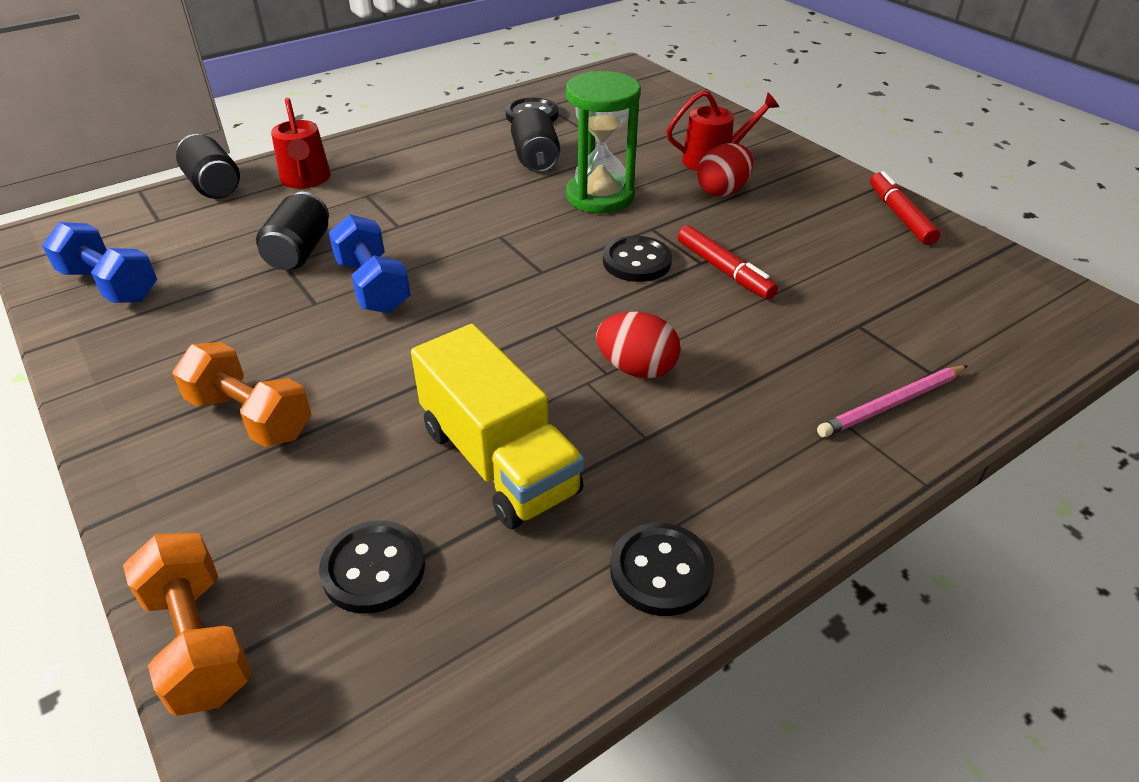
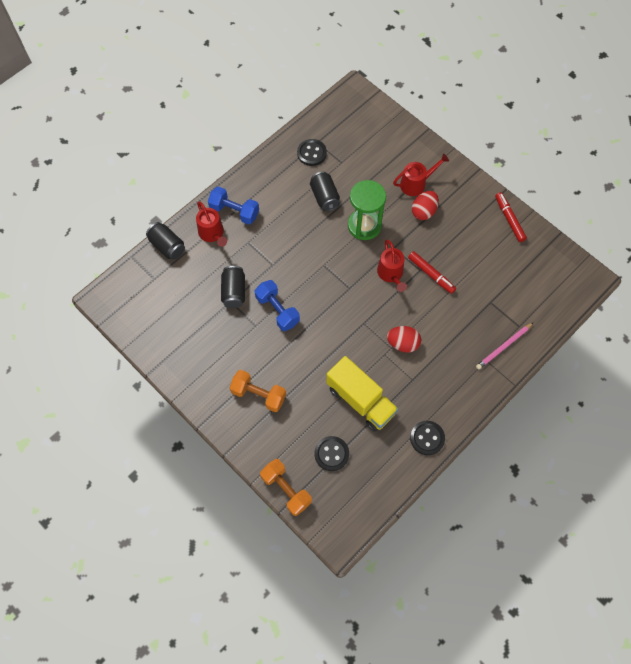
camera: 10 degrees left, 25 degrees up
blue dumbbell [42,222,157,303] -> blue dumbbell moved to [208,186,259,225]
black button [603,236,672,282] -> red watering can [377,239,407,292]

